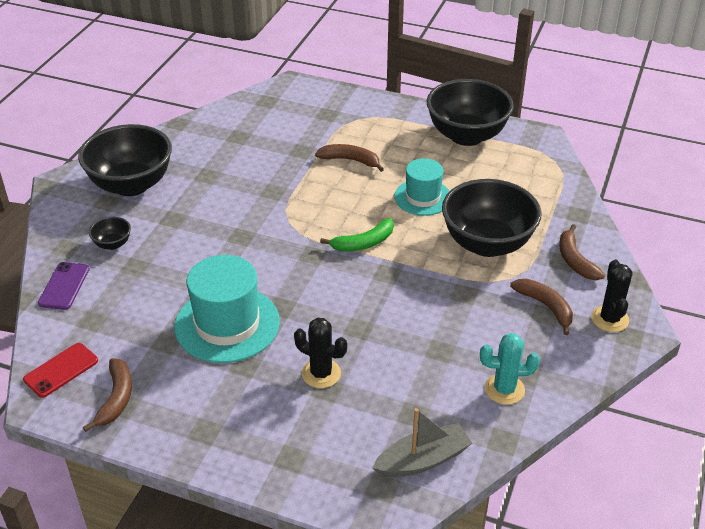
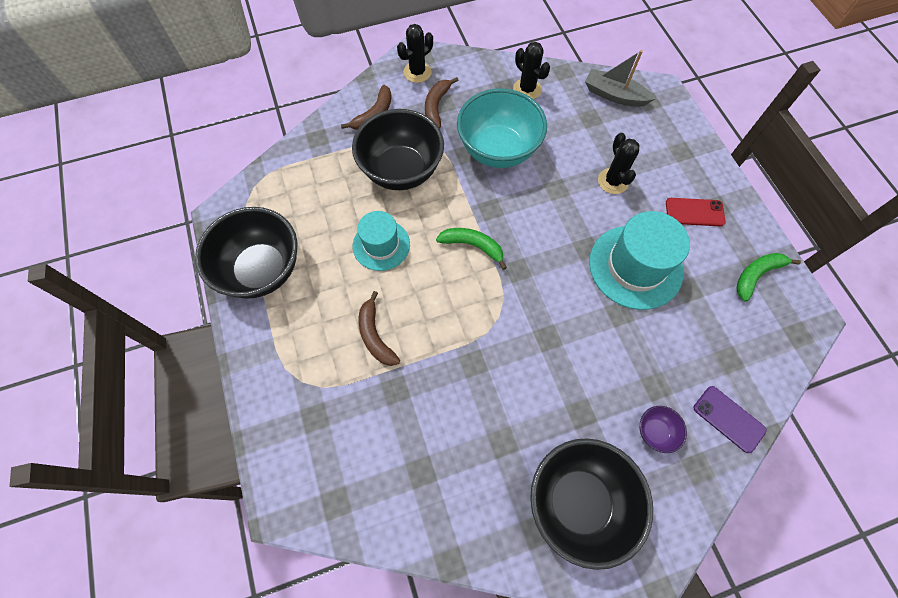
camera: 130 degrees left, 25 degrees up
red phone [23,343,98,398] -> red phone moved to [666,198,726,226]
purple phone [38,262,90,310] -> purple phone turned 75 degrees clockwise [694,386,767,453]
brown banana [83,358,132,432] -> green banana [736,253,801,301]
black bowl [89,217,131,250] -> purple bowl [640,406,687,453]
turquoise cactus [480,333,540,405] -> black cactus [513,42,550,99]
none -> turquoise bowl [457,88,547,168]

